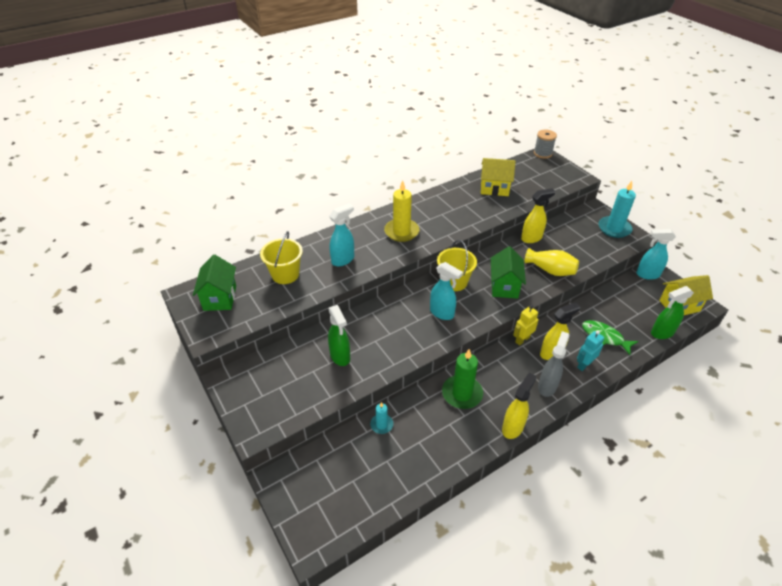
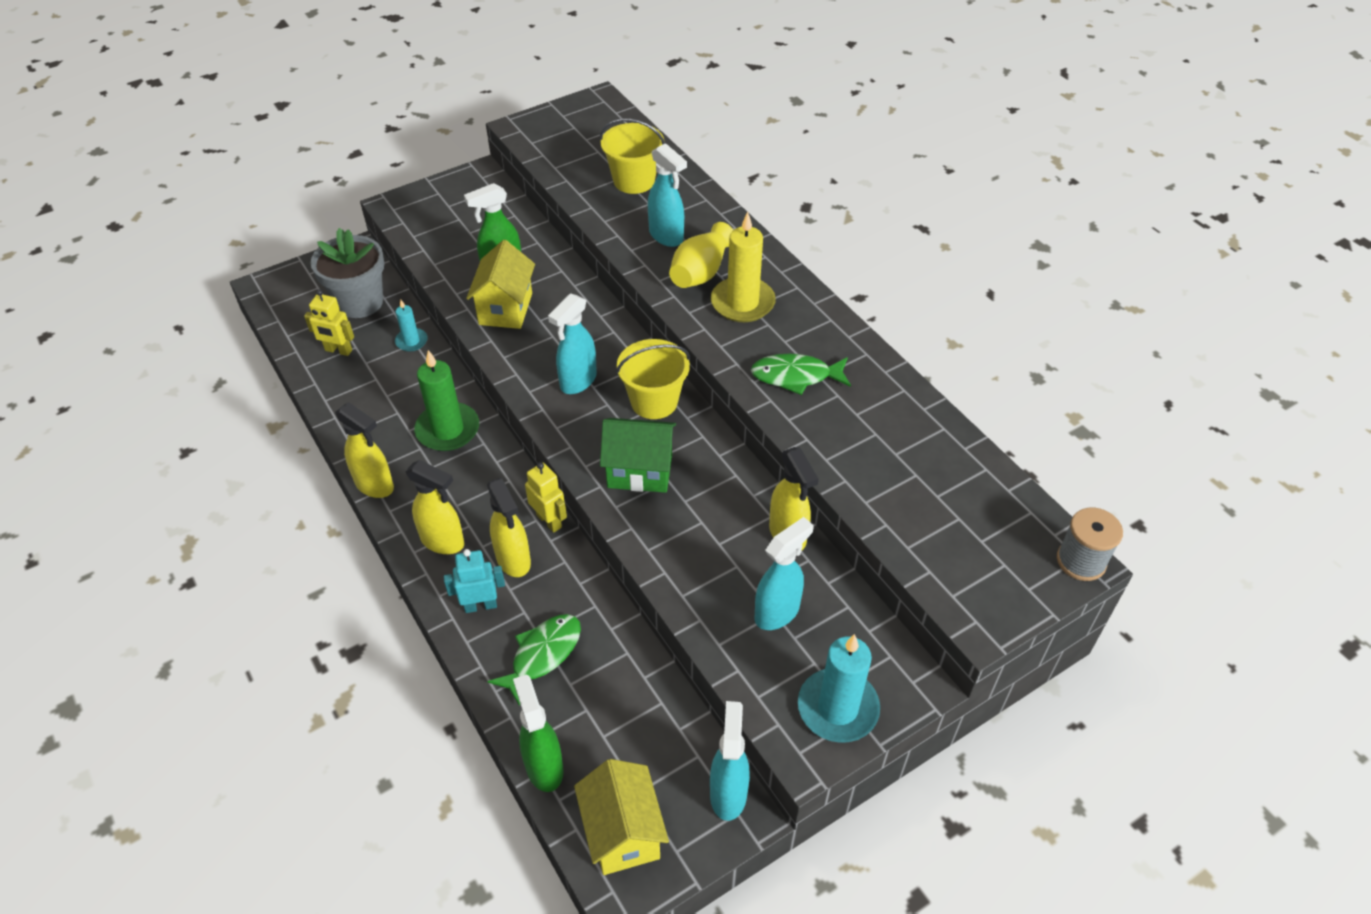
camera: 90 degrees right, 5 degrees up
green house [193,254,236,311] -> none
yellow house [481,158,516,196] -> yellow house moved to [466,240,535,329]
yellow vase [525,248,579,276] -> yellow vase moved to [669,222,733,288]
grey spray bottle [538,331,570,397] -> yellow spray bottle [405,460,464,554]
turquoise robot [577,330,604,371] -> turquoise robot turned 60 degrees counterclockwise [444,549,505,613]
none -> yellow robot [304,290,354,356]
none -> grey flower pot [311,228,384,318]
none -> green fish [751,353,851,395]
none -> turquoise spray bottle [755,517,813,630]

